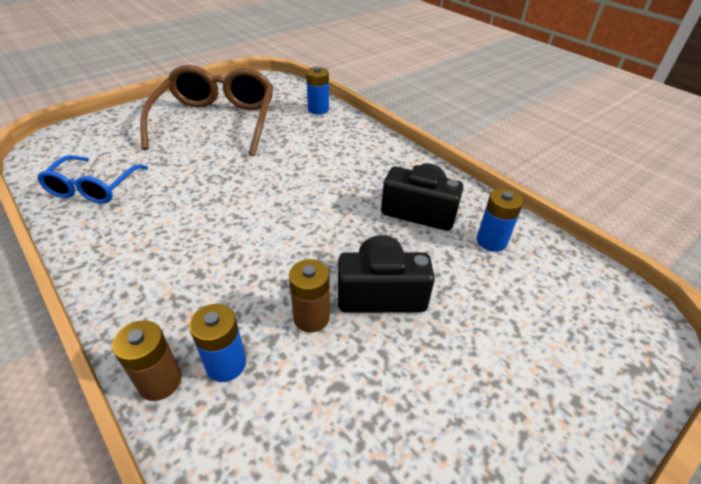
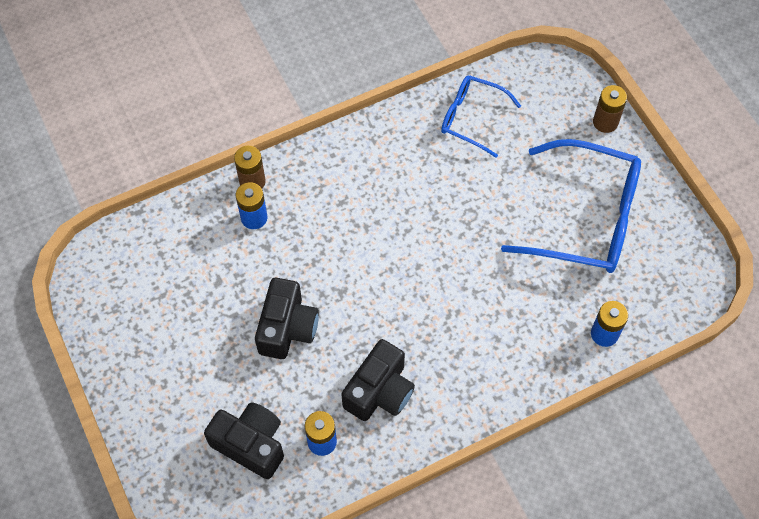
camera: 105 degrees right, 20 degrees up
brown glasses [140,65,273,156] -> blue glasses [501,139,641,273]
brown battery [289,259,330,333] -> brown battery moved to [593,85,627,133]
none -> black camera [204,402,284,479]

